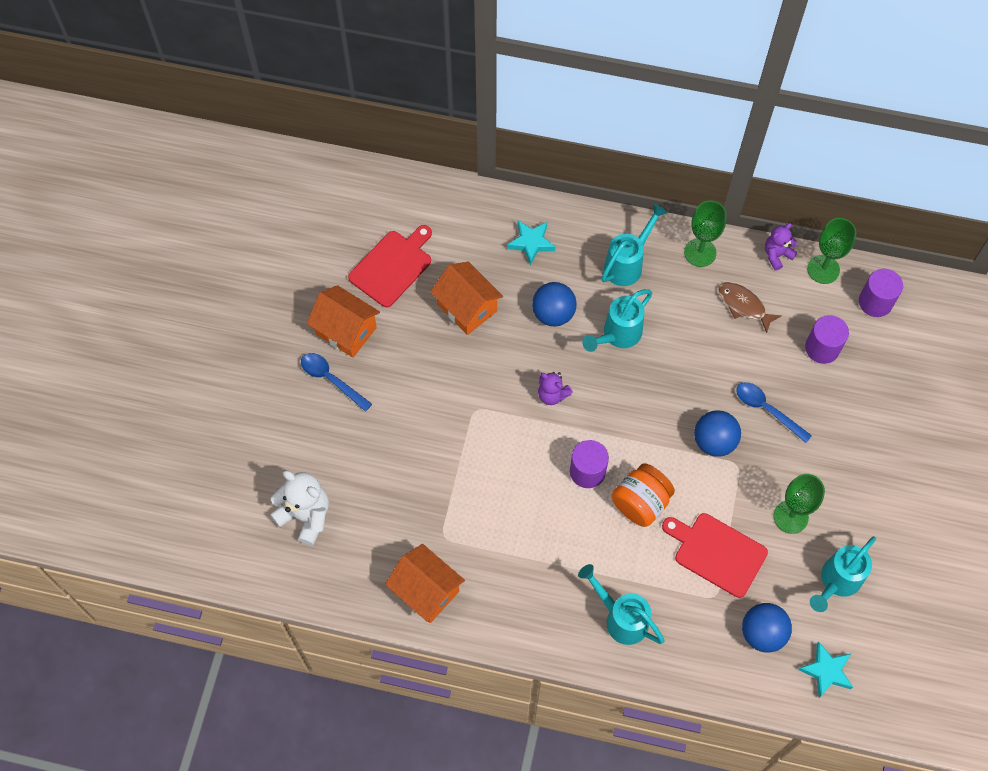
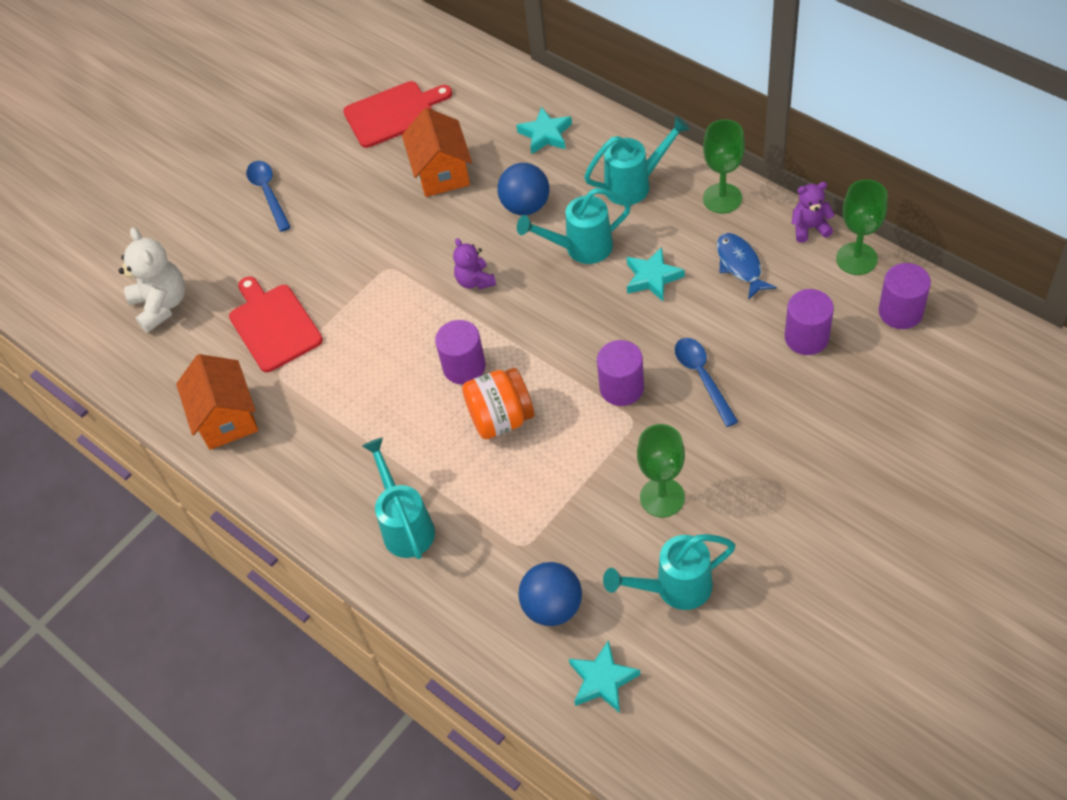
camera: 35 degrees right, 10 degrees down
orange house [307,285,380,358] -> none
red cutting board [662,513,768,598] -> red cutting board moved to [229,276,323,372]
blue ball [694,410,741,457] -> purple cylinder [597,340,644,406]
brown fish [718,282,782,333] -> blue fish [717,233,777,300]
none -> turquoise star [627,247,685,301]

